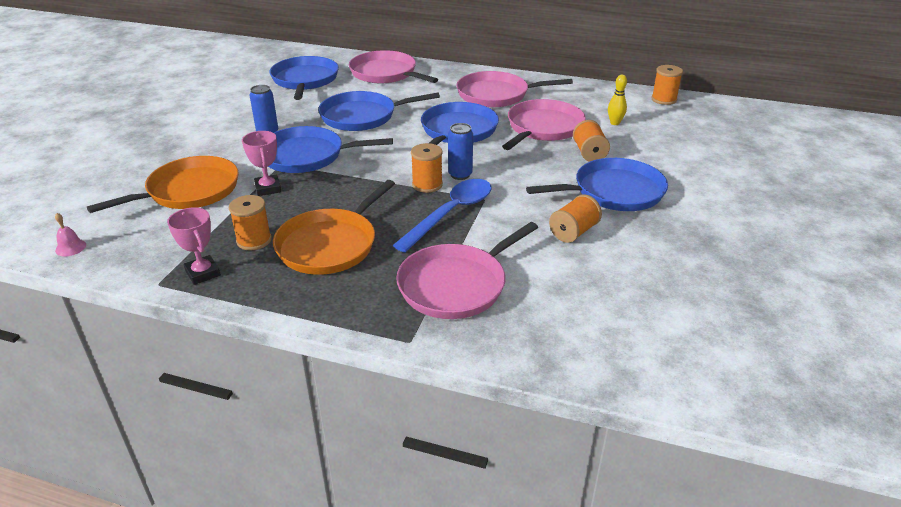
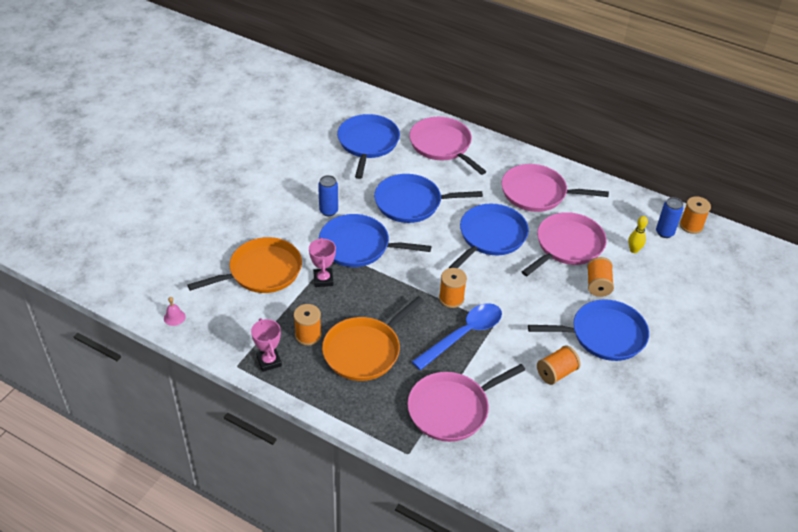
camera: 10 degrees right, 10 degrees up
blue can [448,123,473,180] -> blue can moved to [656,197,683,238]

